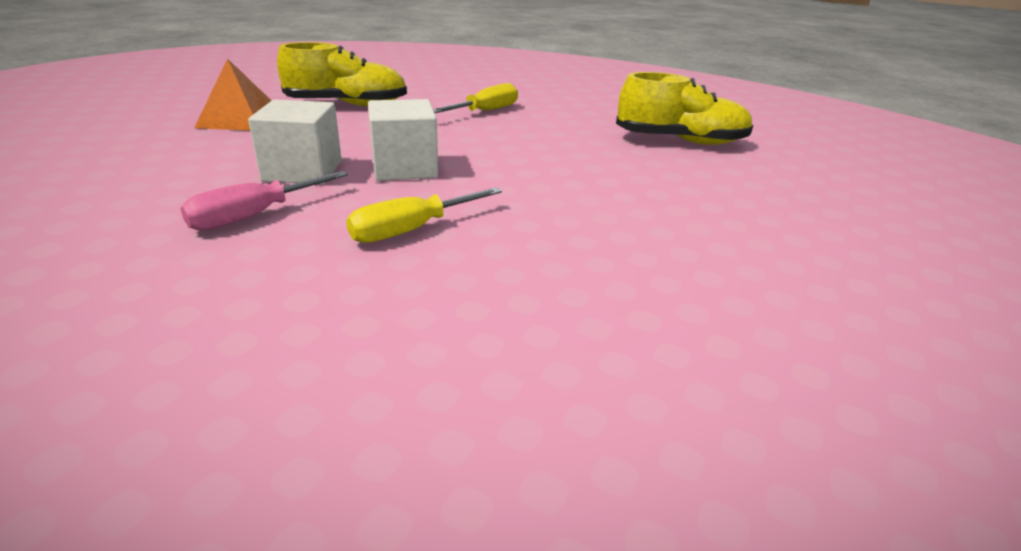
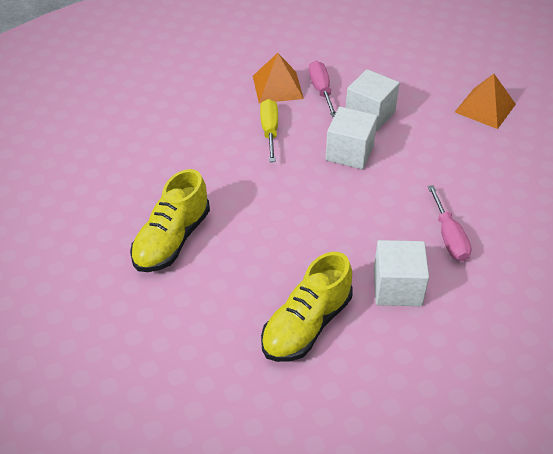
camera: 125 degrees right, 15 degrees up
yellow shoe [277,42,407,106] -> yellow shoe moved to [130,169,210,272]
yellow screwdriver [433,83,518,113] -> pink screwdriver [428,185,472,262]
none -> orange pyramid [253,53,304,103]
none -> white cube [373,240,429,306]

